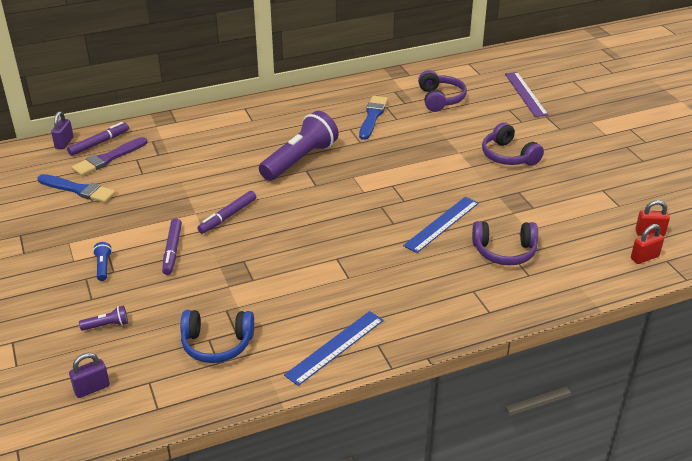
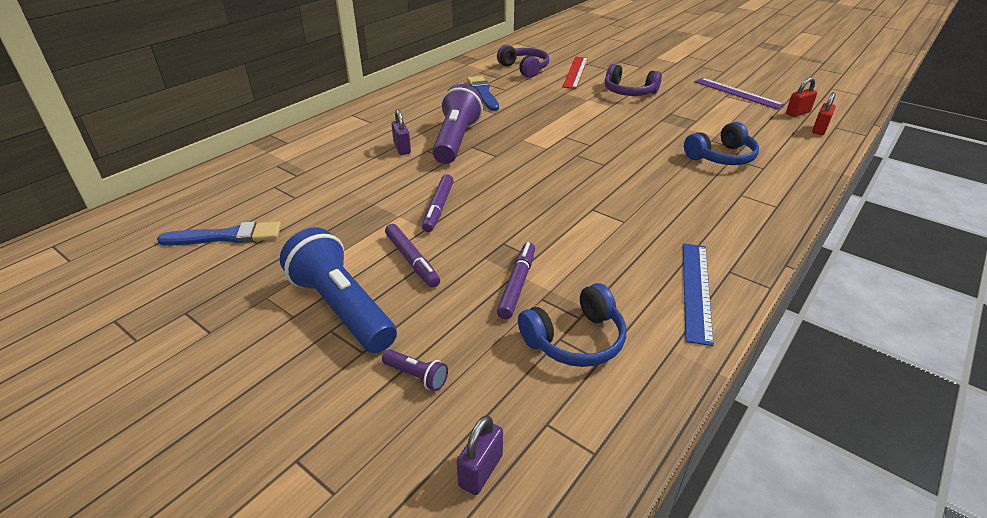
camera: 30 degrees left, 0 degrees up
purple padlock [51,111,73,149] -> purple padlock moved to [391,109,411,155]
purple marker [67,122,129,156] -> purple marker moved to [497,242,535,319]
purple brush [72,137,147,176] -> none
purple flashlight [79,306,128,331] -> purple flashlight turned 75 degrees clockwise [382,349,448,391]
blue flashlight [93,242,112,281] -> blue flashlight [280,227,397,353], size x2.46
blue ruler [403,197,479,253] -> none
purple headphones [472,221,538,265] -> blue headphones [684,122,759,165]
purple ruler [505,72,548,117] -> purple ruler moved to [694,78,785,109]
none -> red ruler [562,57,588,89]

